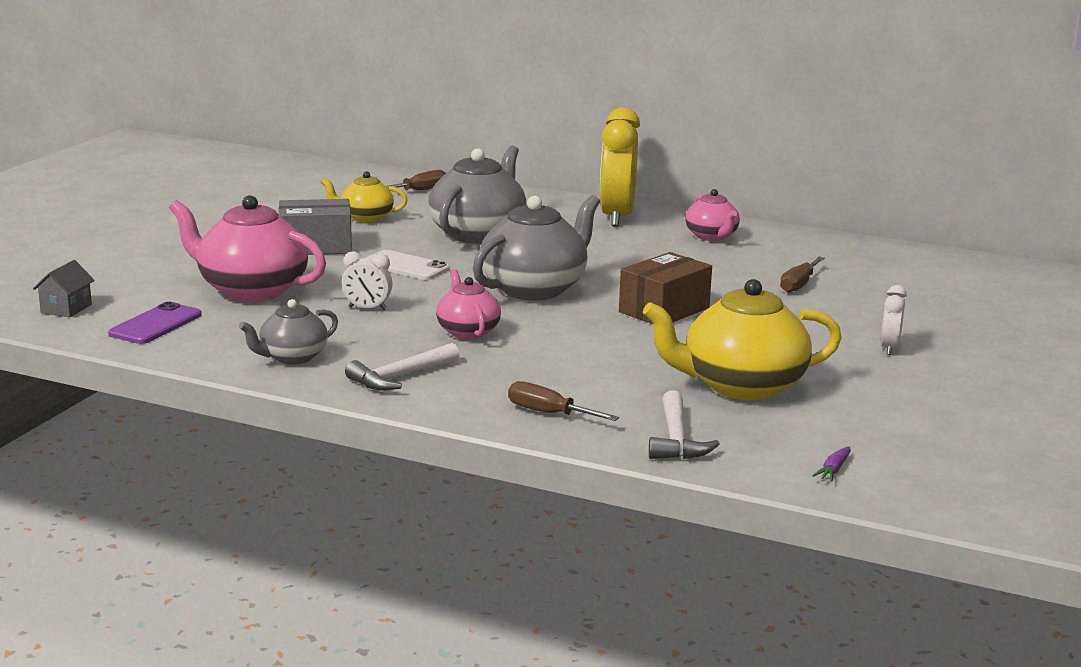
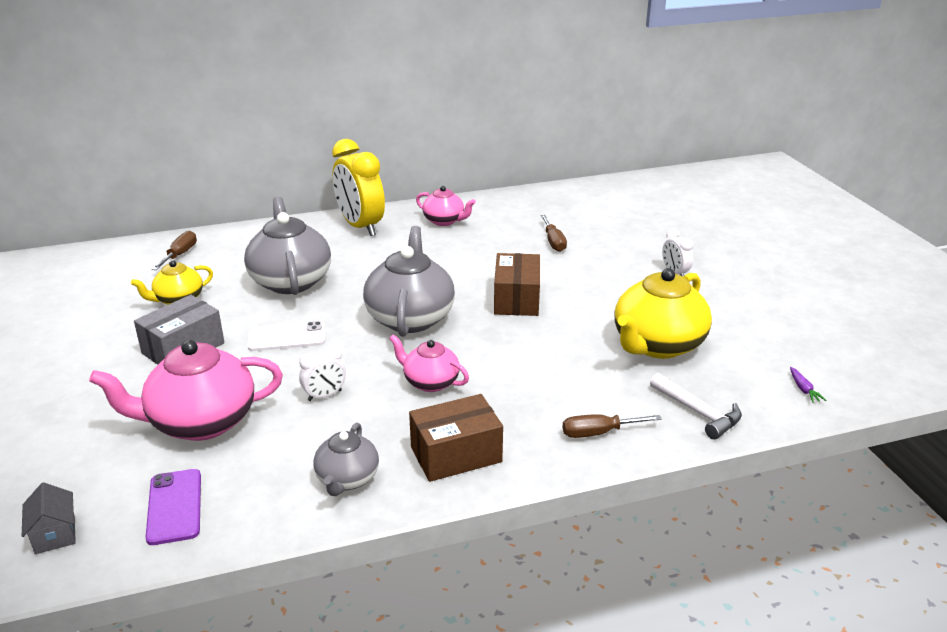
camera: 40 degrees left, 10 degrees up
white hammer [345,343,460,390] -> brown box [409,394,503,482]

